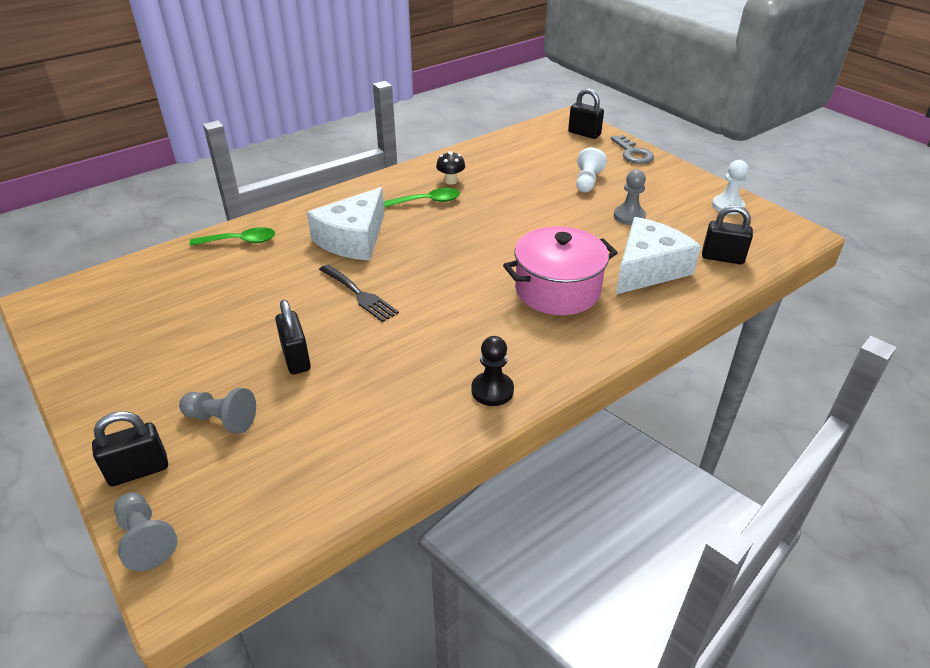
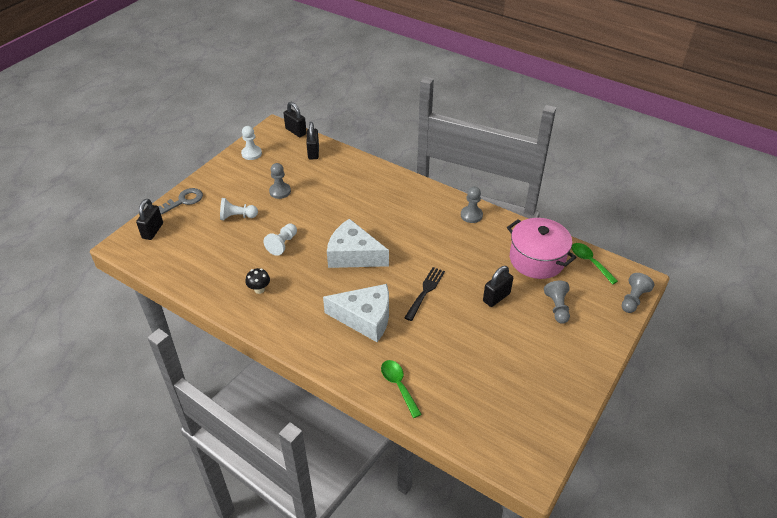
camera: 110 degrees left, 5 degrees up
black padlock [92,411,168,486] -> black padlock moved to [284,102,307,137]
green spoon [383,188,460,207] -> green spoon moved to [572,243,618,285]
black pawn [471,336,514,406] -> grey pawn [461,187,483,223]
pink pot [503,226,618,315] -> pink pot moved to [507,218,577,279]
white cheese [616,217,701,294] -> white cheese moved to [327,219,389,268]
none -> white pawn [263,224,297,256]

